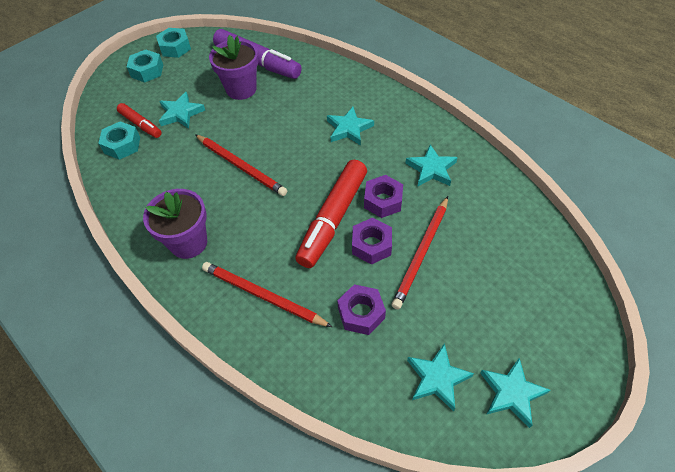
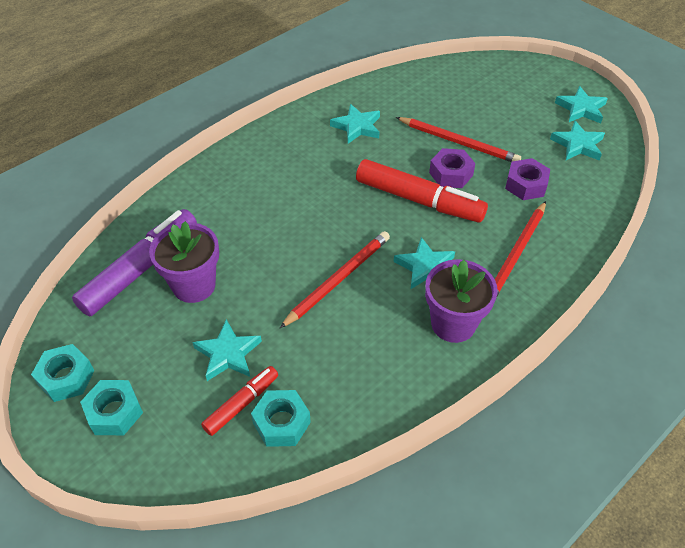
camera: 90 degrees left, 5 degrees down
turquoise star [327,107,374,146] -> turquoise star moved to [394,237,455,290]
purple nut [364,175,403,218] -> none

